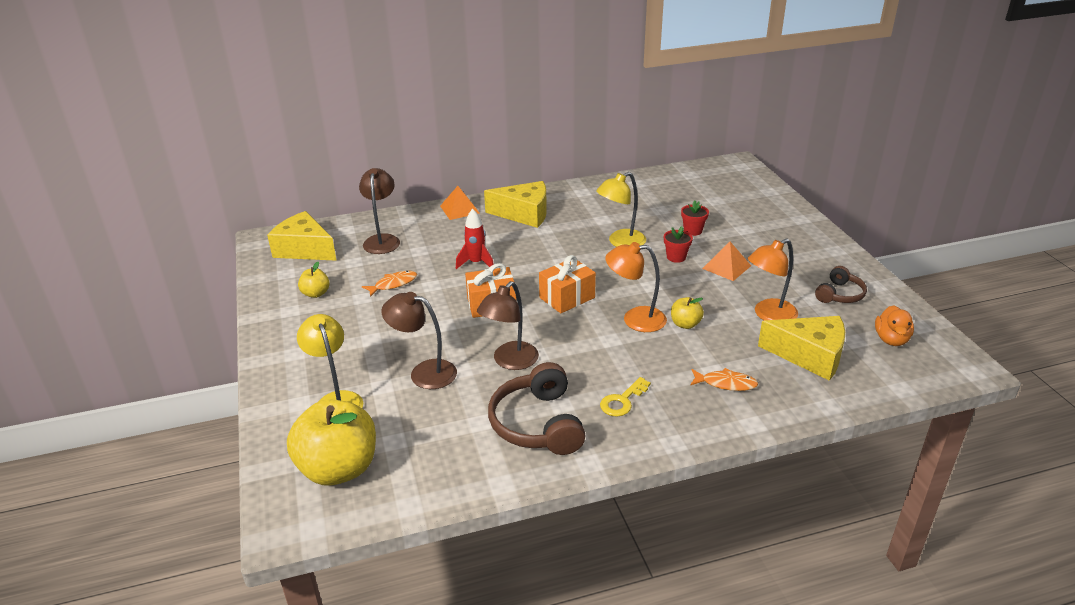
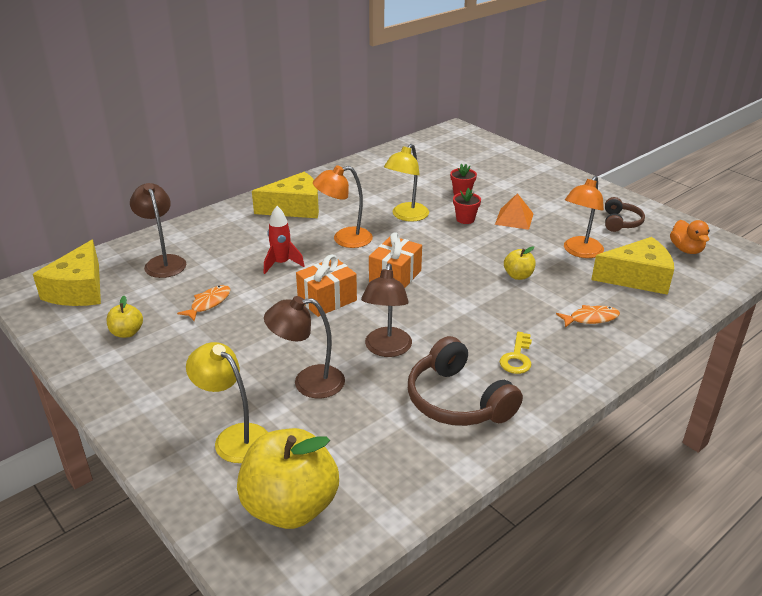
camera: 25 degrees left, 0 degrees up
yellow cheese [267,211,337,261] -> yellow cheese turned 90 degrees counterclockwise [33,240,101,306]
orange pyramid [440,186,479,220] -> none
orange lamp [605,242,667,332] -> orange lamp moved to [313,165,373,248]

